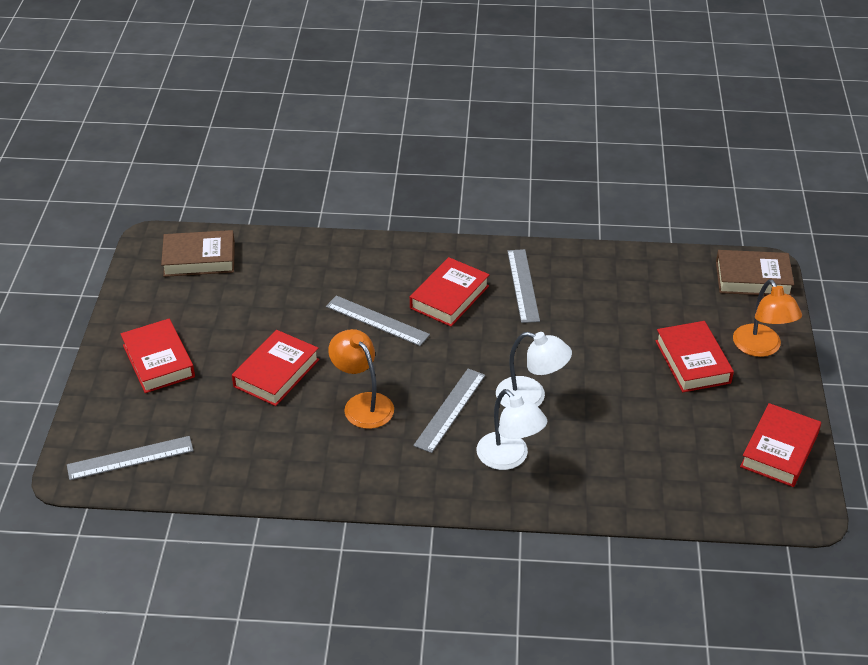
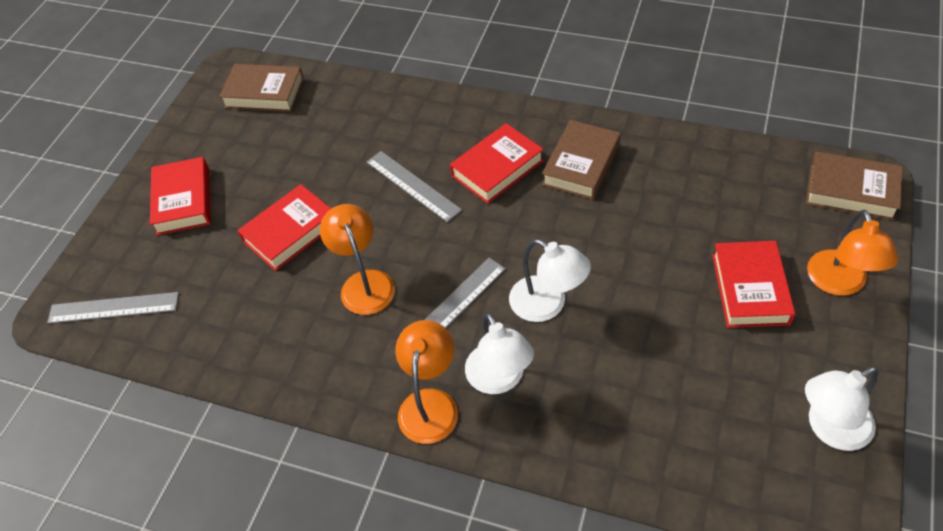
camera: 20 degrees right, 10 degrees up
grey ruler [507,249,540,323] -> brown book [542,120,621,200]
red book [740,403,821,487] -> white lamp [805,367,878,451]
none -> orange lamp [395,320,458,444]

